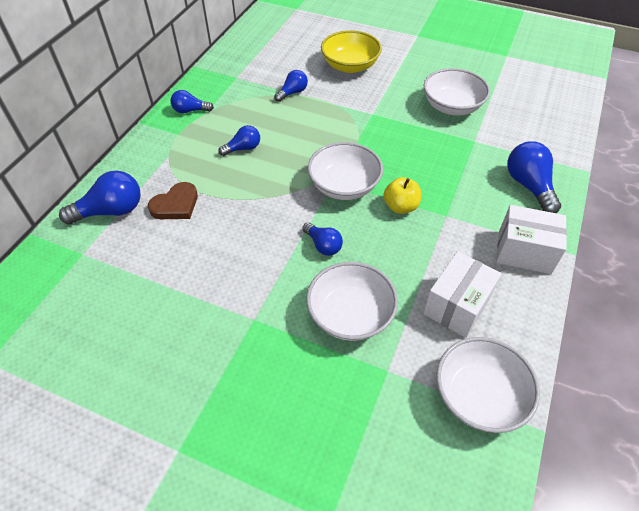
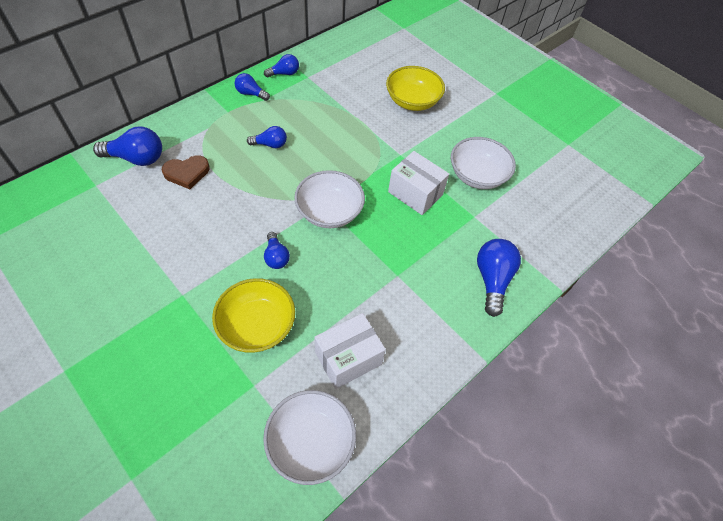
camera: 20 degrees right, 5 degrees up
blue light bulb [274,70,308,102] -> blue light bulb moved to [264,54,299,77]
white bowl [306,262,398,341] -> yellow bowl [212,278,295,353]
yellow apple [384,177,421,214] -> none
white box [496,205,567,274] -> white box moved to [388,151,449,215]

